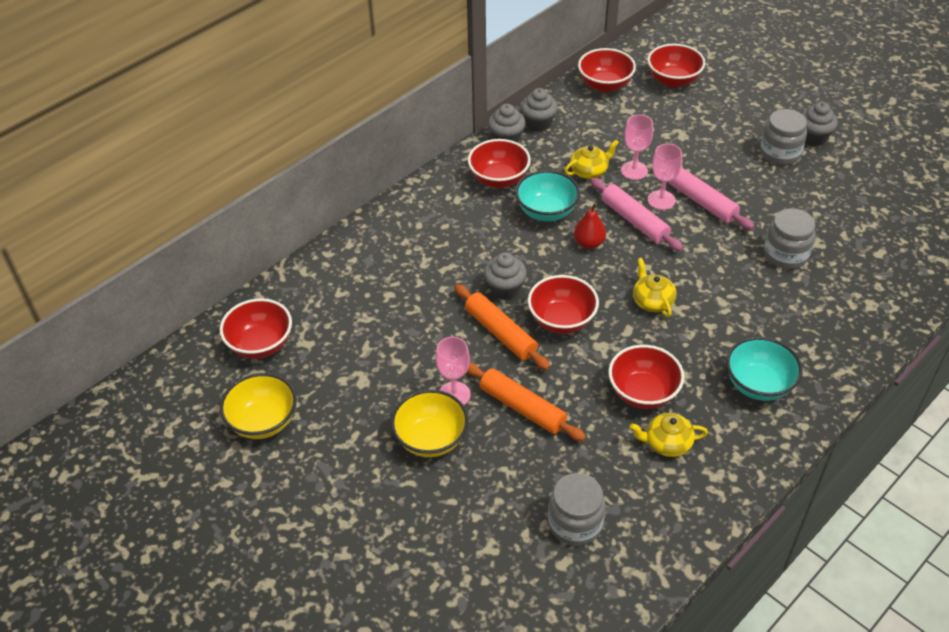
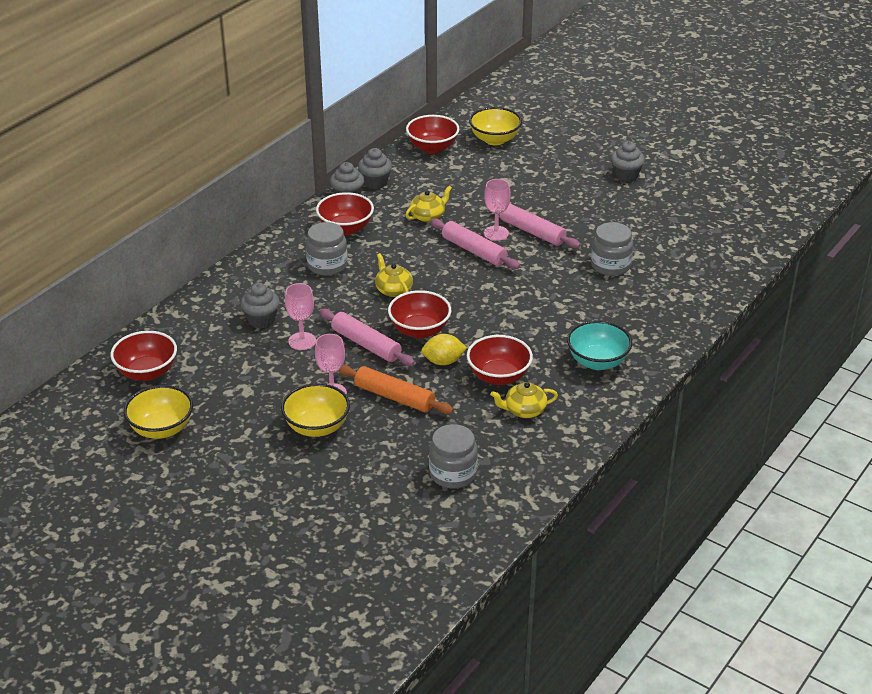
camera: 10 degrees left, 10 degrees down
orange rolling pin [454,284,550,370] -> pink rolling pin [319,309,415,366]
grey cupcake [484,252,527,300] -> grey cupcake moved to [240,283,280,328]
turquoise bowl [515,170,580,221] -> none
red pear [574,203,606,249] -> none
pink goblet [621,115,653,180] -> pink goblet moved to [285,283,316,350]
yellow teapot [633,258,677,317] -> yellow teapot moved to [375,253,413,297]
red bowl [647,44,705,88] -> yellow bowl [469,107,522,146]
grey jar [760,109,807,165] -> grey jar moved to [306,222,347,276]
none -> yellow lemon [421,334,467,365]

